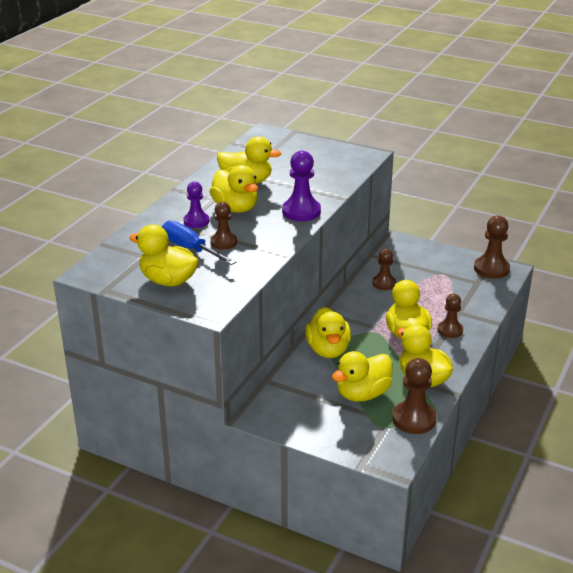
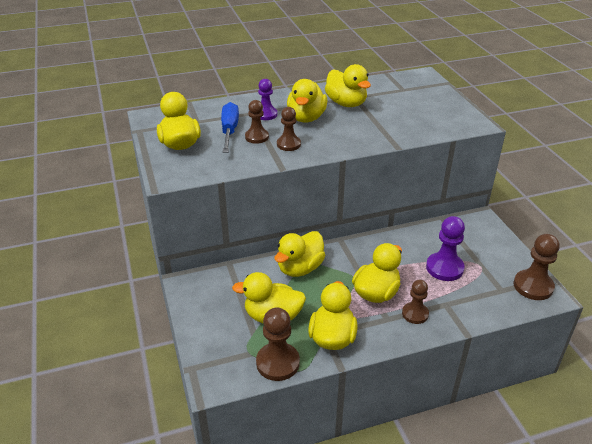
camera: 45 degrees right, 5 degrees up
purple pawn [282,151,321,221] -> purple pawn moved to [426,216,465,281]
brown pawn [372,249,396,290] -> brown pawn moved to [277,107,301,151]

